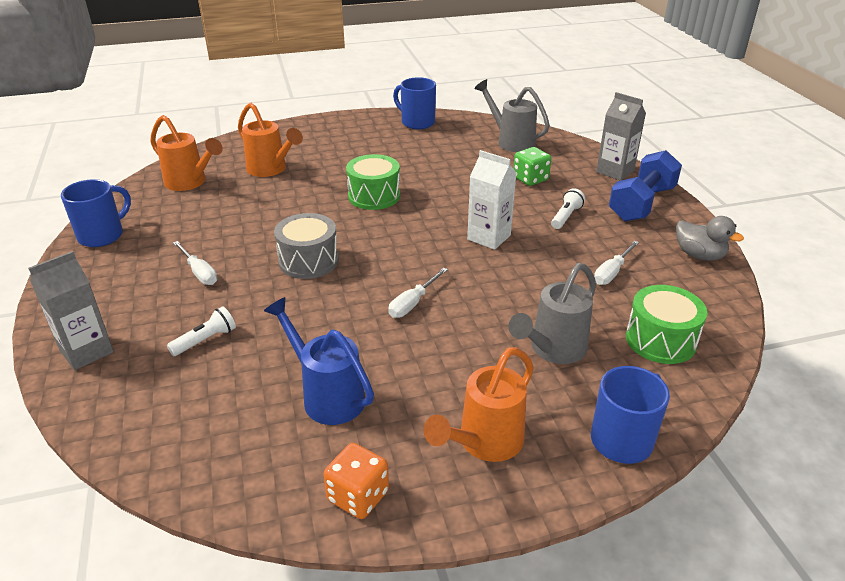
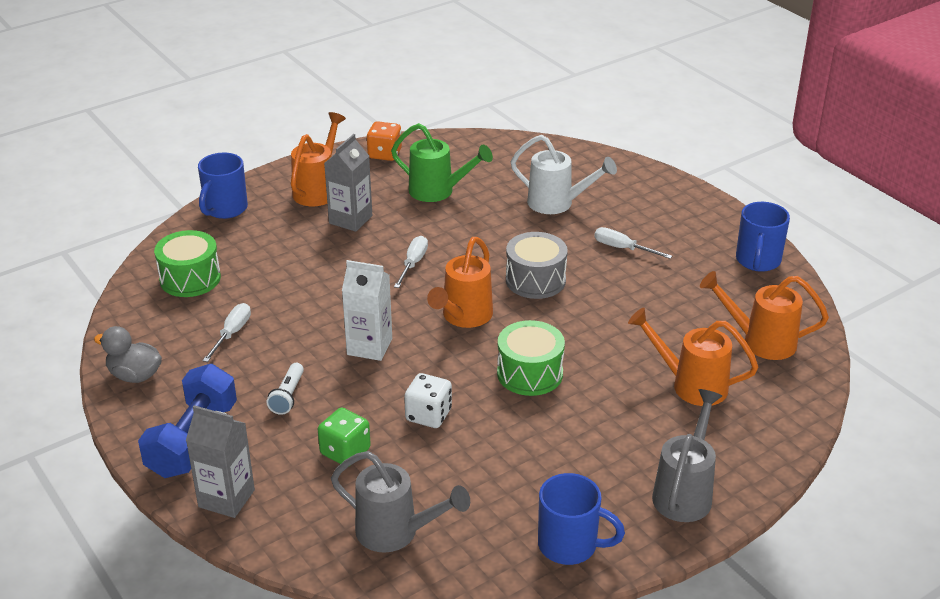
camera: 160 degrees right, 0 degrees up
grey carton [28,251,114,370] -> grey carton moved to [324,134,372,232]
white flashlight [167,306,236,356] -> white watering can [511,135,617,214]
blue watering can [264,297,374,425] -> green watering can [391,123,493,202]
grey watering can [508,263,596,364] -> grey watering can moved to [652,389,722,522]
none -> white dice [404,373,452,428]
none -> orange watering can [427,237,493,328]

